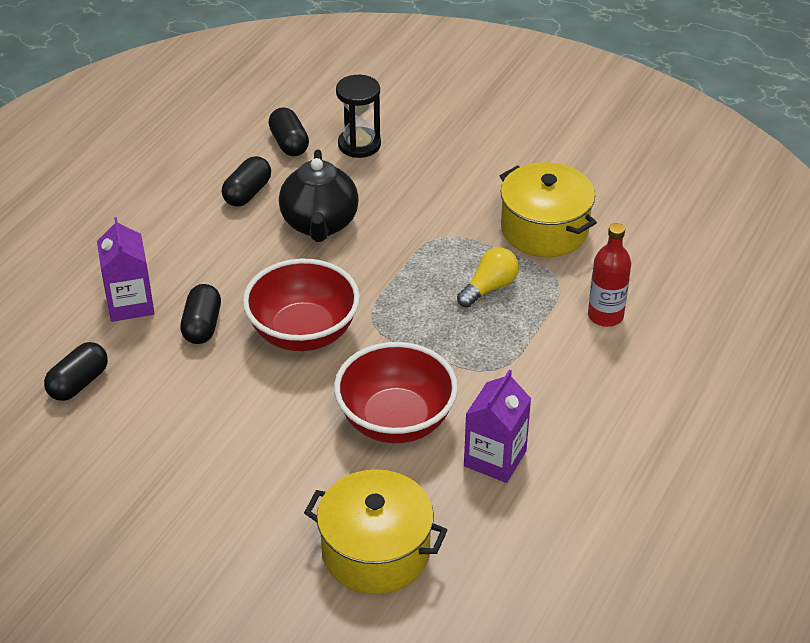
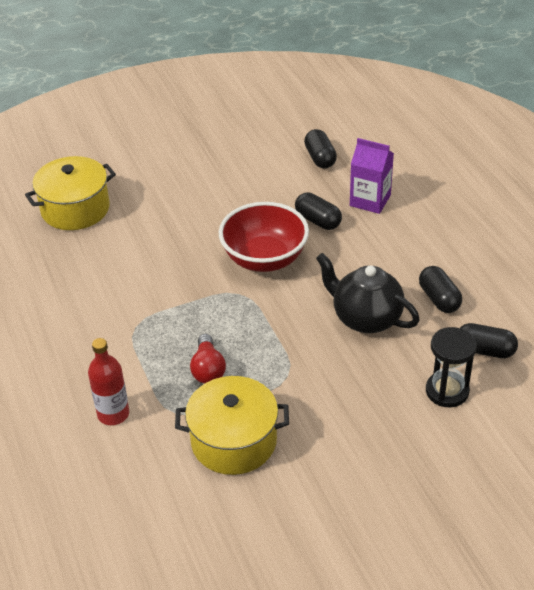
camera: 130 degrees right, 0 degrees up
red bowl [334,342,458,443] -> none
yellow light bulb [457,247,519,308] -> red light bulb [190,334,226,384]
purple carton [464,370,531,483] -> none

